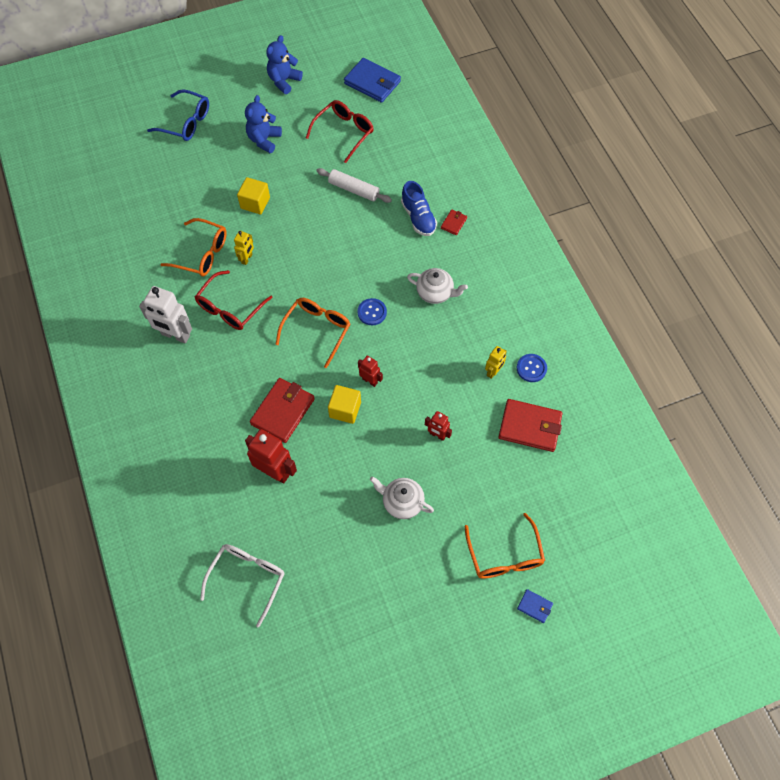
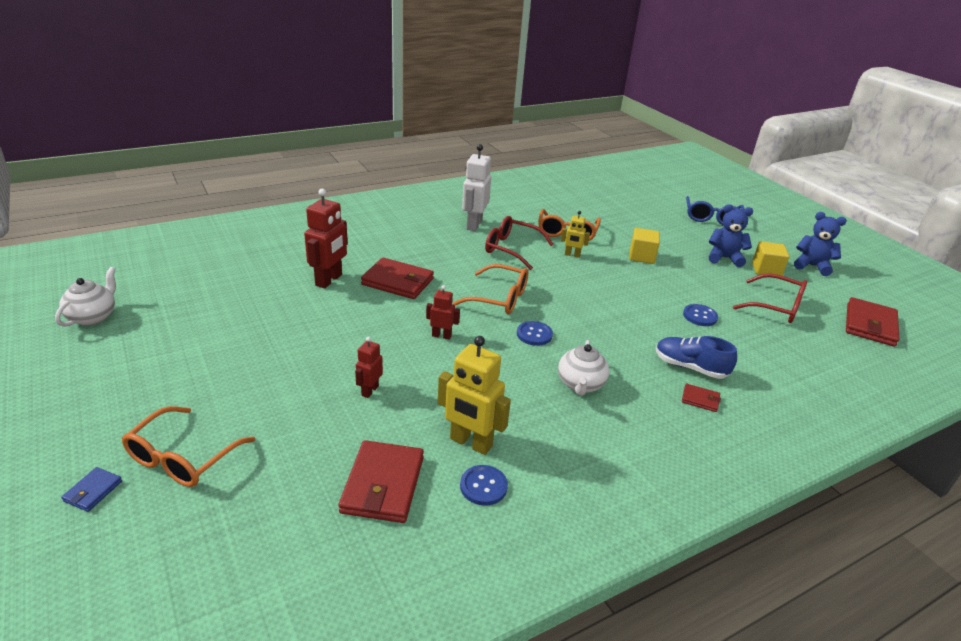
camera: 80 degrees right, 30 degrees down
white glasses [200,544,285,627] -> none
white rolling pin [316,168,392,203] -> blue button [683,304,718,326]
yellow cube [328,385,361,424] -> yellow cube moved to [752,241,790,276]
blue wallet [344,58,401,103] -> red wallet [846,297,899,346]
red robot [358,356,383,387] -> red robot turned 105 degrees counterclockwise [426,285,460,340]
white teapot [370,476,434,519] -> white teapot moved to [55,267,116,327]
blue shoe [401,181,437,236] -> blue shoe turned 60 degrees clockwise [656,336,737,379]
orange glasses [464,513,545,579] -> orange glasses turned 45 degrees counterclockwise [122,406,255,487]
yellow robot [485,346,507,379] -> yellow robot [438,336,511,455], size x1.82

